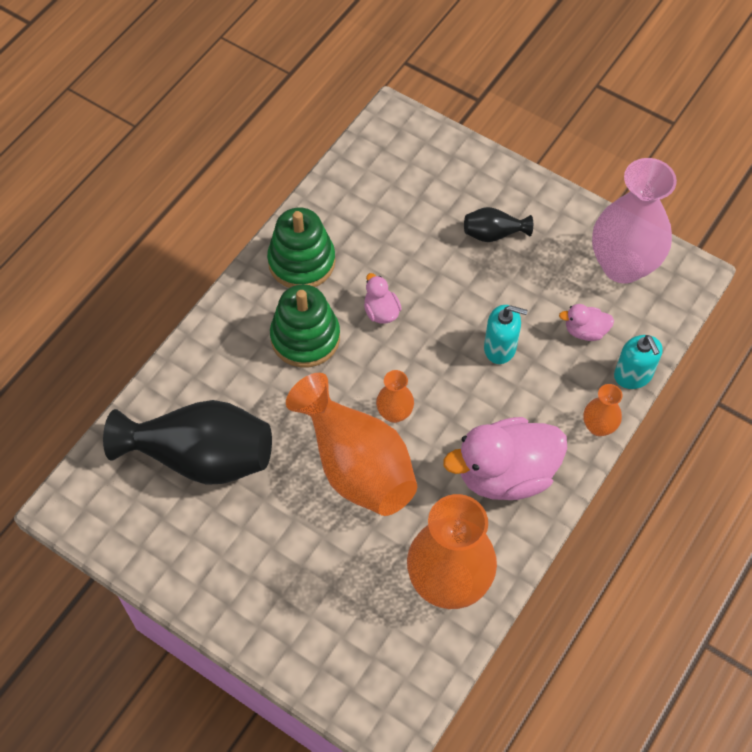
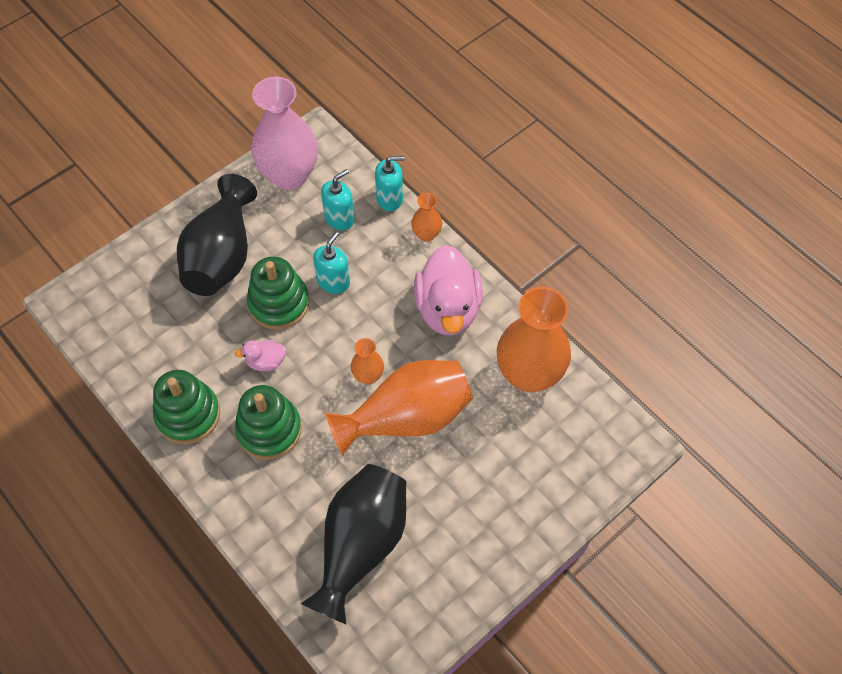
camera: 75 degrees left, 0 degrees up
black vase [464,207,533,242] -> black vase [177,174,257,296], size x2.17
pink duck [559,304,614,341] -> turquoise soap dispenser [321,169,354,230]
none -> green stacking toy [247,257,309,330]

